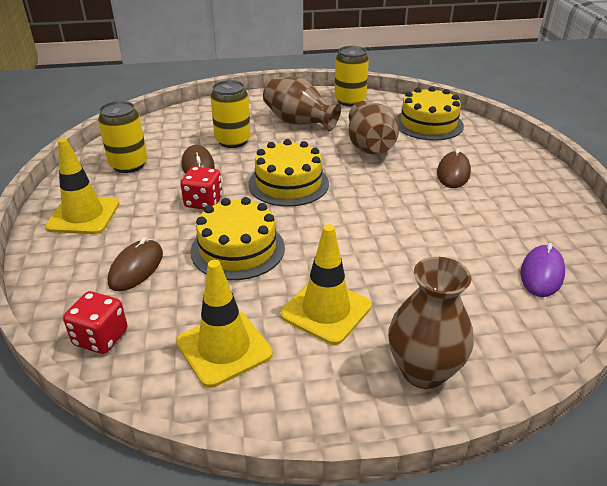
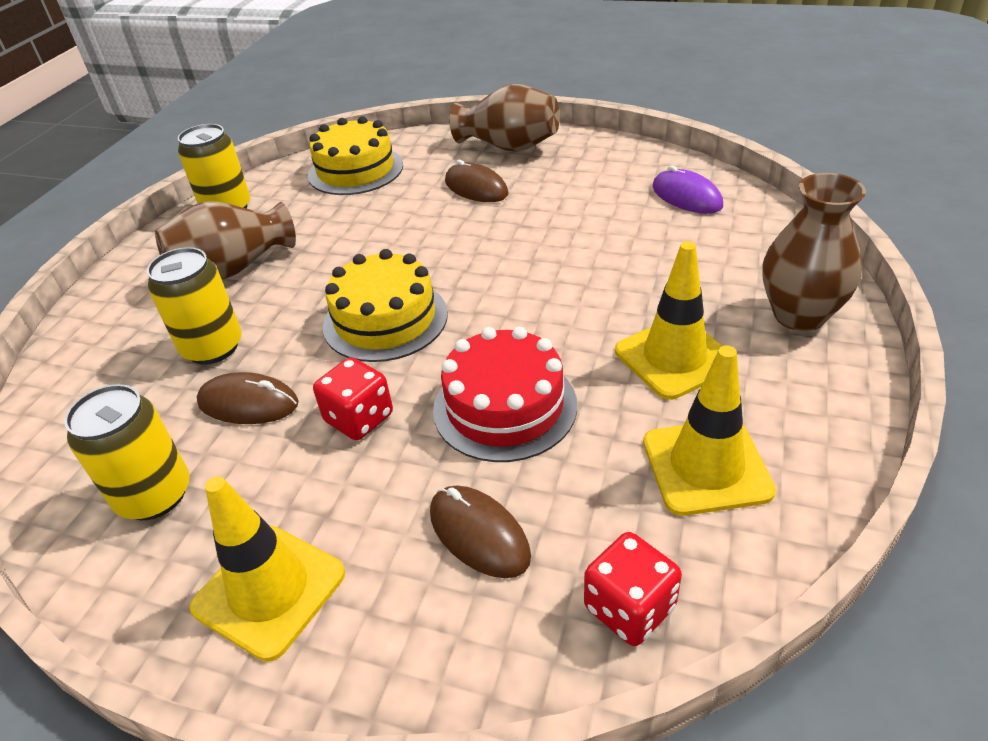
camera: 60 degrees left, 5 degrees up
yellow cake [190,197,285,280] -> red cake [433,327,577,462]
brown vase [349,101,399,155] -> brown vase moved to [449,84,560,152]

